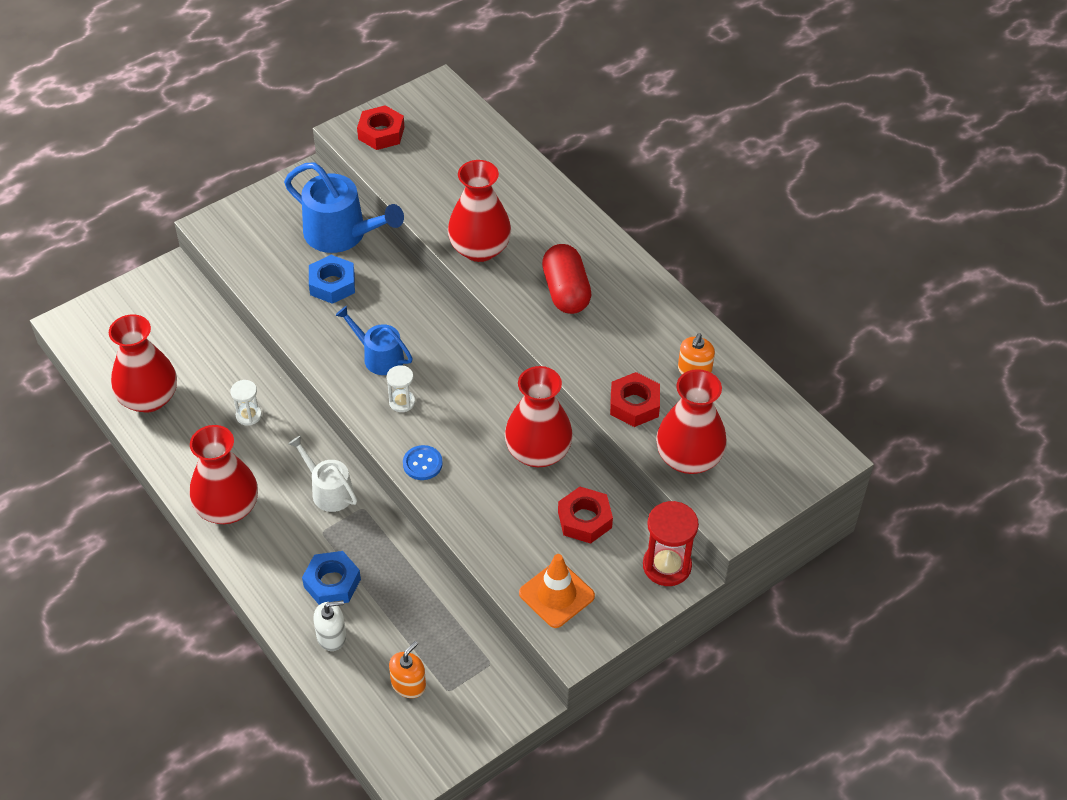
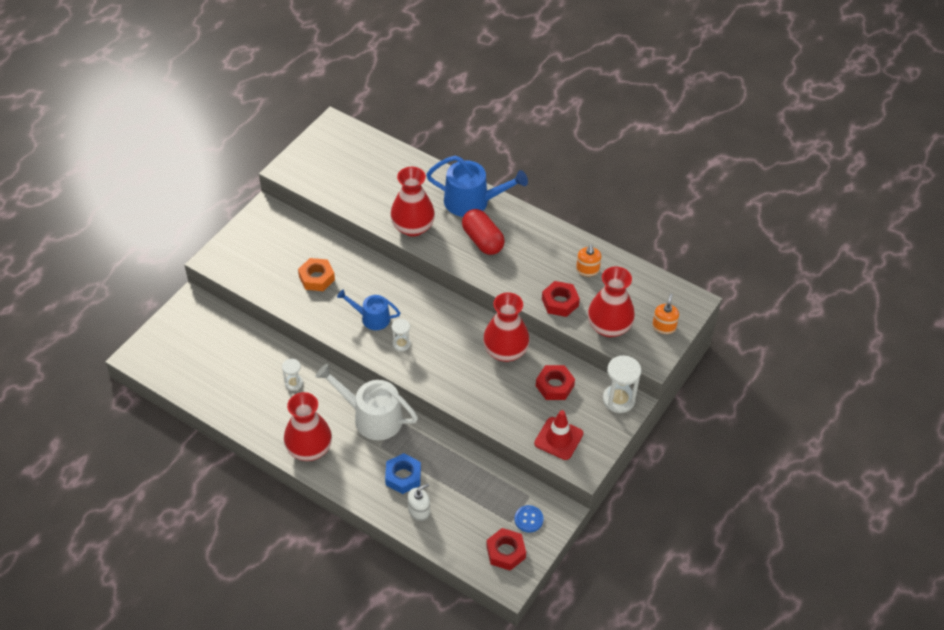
camera: 20 degrees left, 0 degrees up
red vase [109,314,177,413] -> none
blue watering can [284,162,404,253] -> blue watering can moved to [426,156,528,217]
white watering can [288,435,357,512] -> white watering can [316,364,418,440], size x1.65
blue nut [309,255,355,304] -> orange nut [298,258,335,291]
red nut [357,105,405,150] -> red nut moved to [486,528,526,571]
orange soap dispenser [389,641,426,698] -> orange soap dispenser moved to [652,294,679,334]
blue button [403,445,443,480] -> blue button moved to [515,505,543,532]
orange traffic cone [519,554,595,628] -> red traffic cone [534,410,584,460]
red hourglass [643,501,699,586] -> white hourglass [603,355,641,413]

